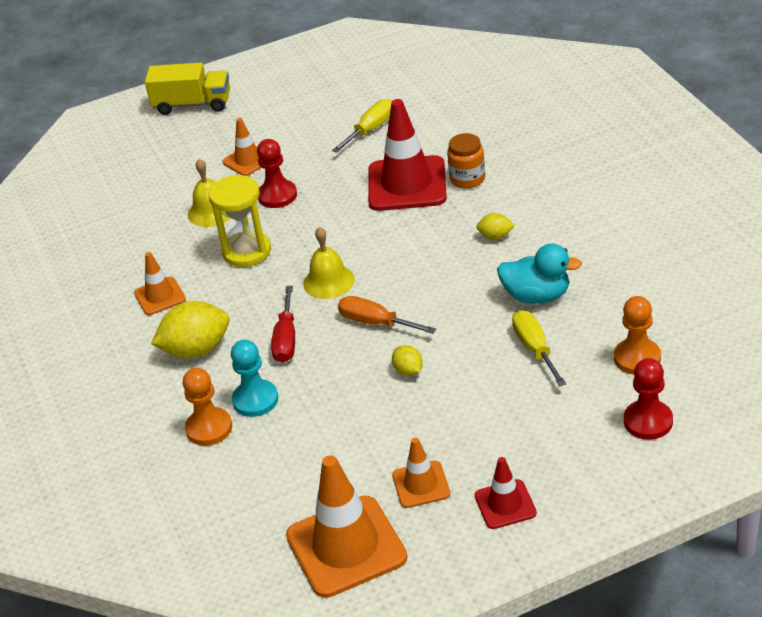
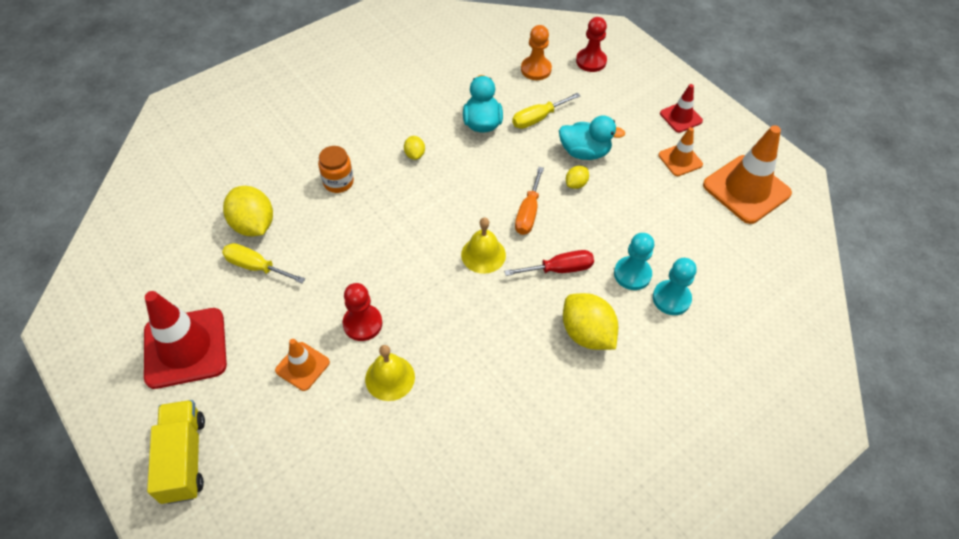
camera: 110 degrees left, 15 degrees up
orange traffic cone [134,252,186,315] -> none
orange pawn [183,368,232,446] -> turquoise pawn [653,258,697,315]
yellow hourglass [208,175,271,267] -> none
red traffic cone [368,99,447,211] -> red traffic cone moved to [144,291,227,389]
none -> yellow lemon [223,186,273,236]
none -> turquoise duck [559,116,625,160]

